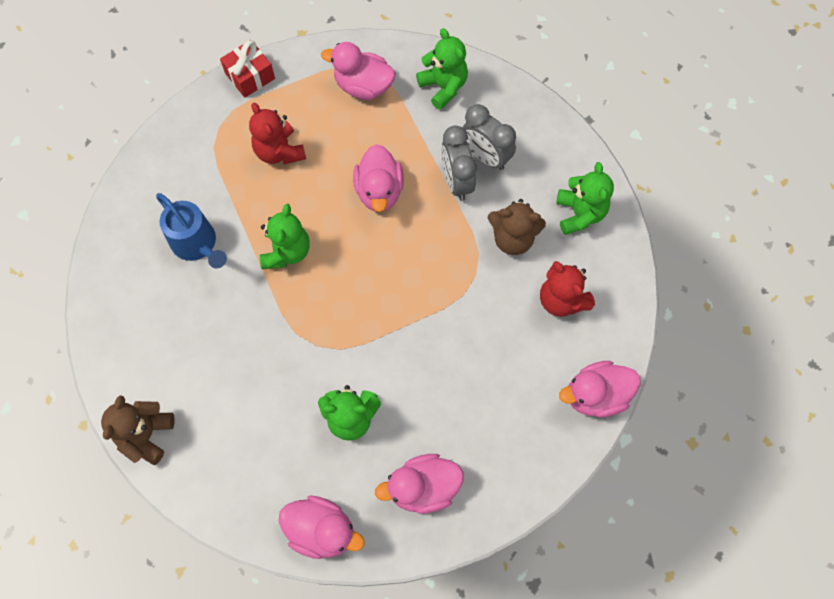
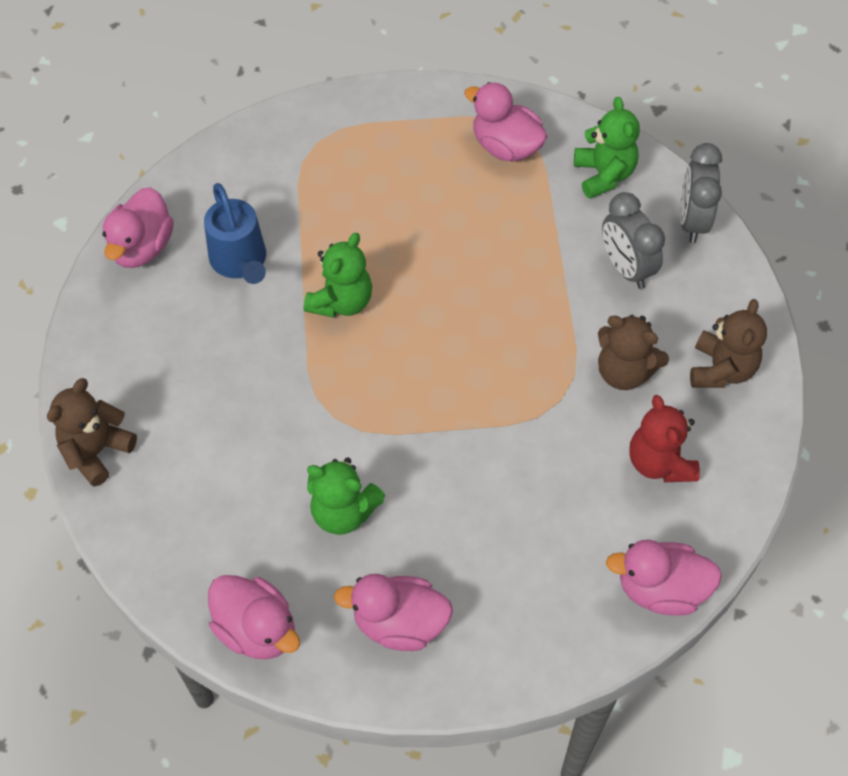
camera: 20 degrees right, 10 degrees down
red gift [220,40,275,98] -> none
red teddy bear [249,103,306,165] -> none
pink duck [353,144,404,212] -> pink duck moved to [102,187,174,268]
grey clock [441,126,477,201] -> grey clock moved to [680,143,722,243]
green teddy bear [557,162,614,235] -> brown teddy bear [690,299,767,388]

